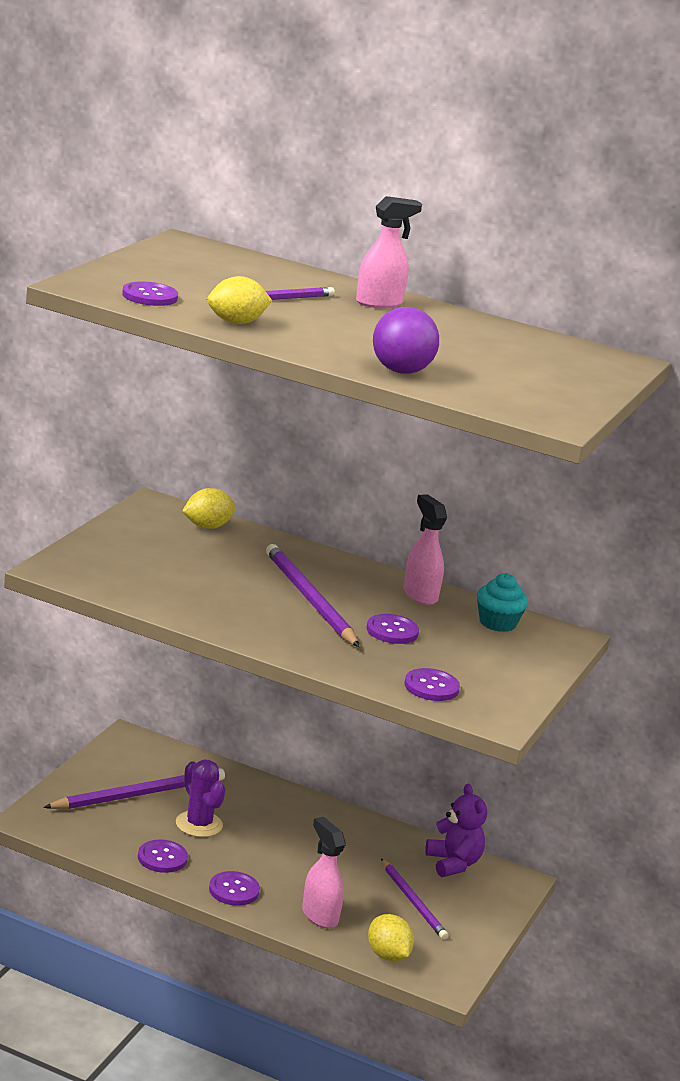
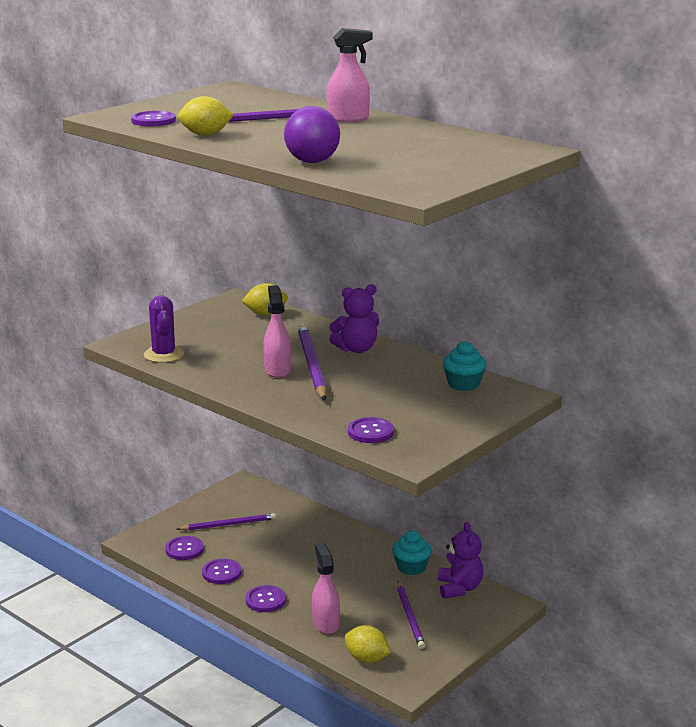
camera: 20 degrees right, 0 degrees up
purple pencil [43,768,225,809] -> purple pencil [177,513,276,531], size x0.66
purple cactus [176,760,226,837] -> purple cactus moved to [144,295,184,363]
purple button [367,614,419,644] -> purple button moved to [165,536,204,560]
yellow lemon [368,914,414,961] -> yellow lemon turned 45 degrees counterclockwise [345,625,391,663]
pink spray bottle [403,494,447,605] -> pink spray bottle moved to [263,285,291,378]
none -> purple teddy bear [329,284,379,353]
none -> turquoise cupcake [392,531,432,575]

